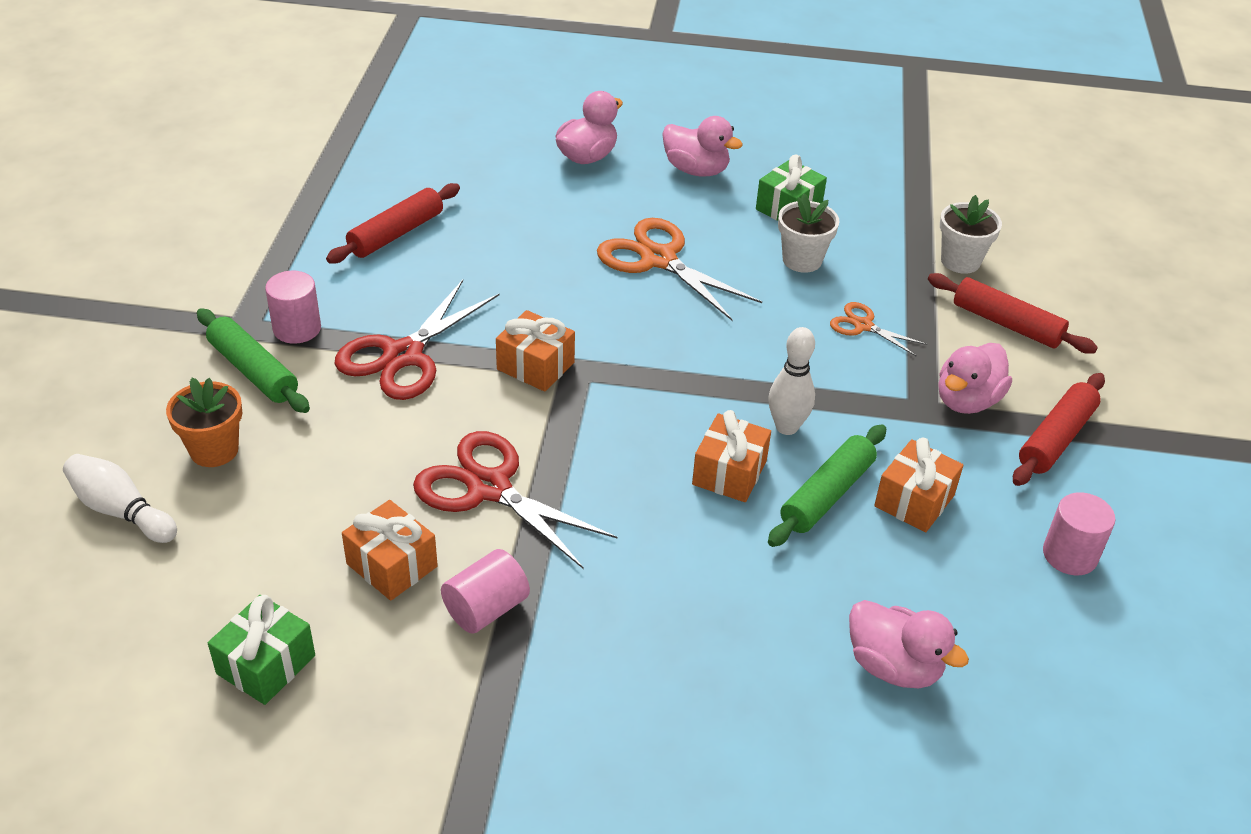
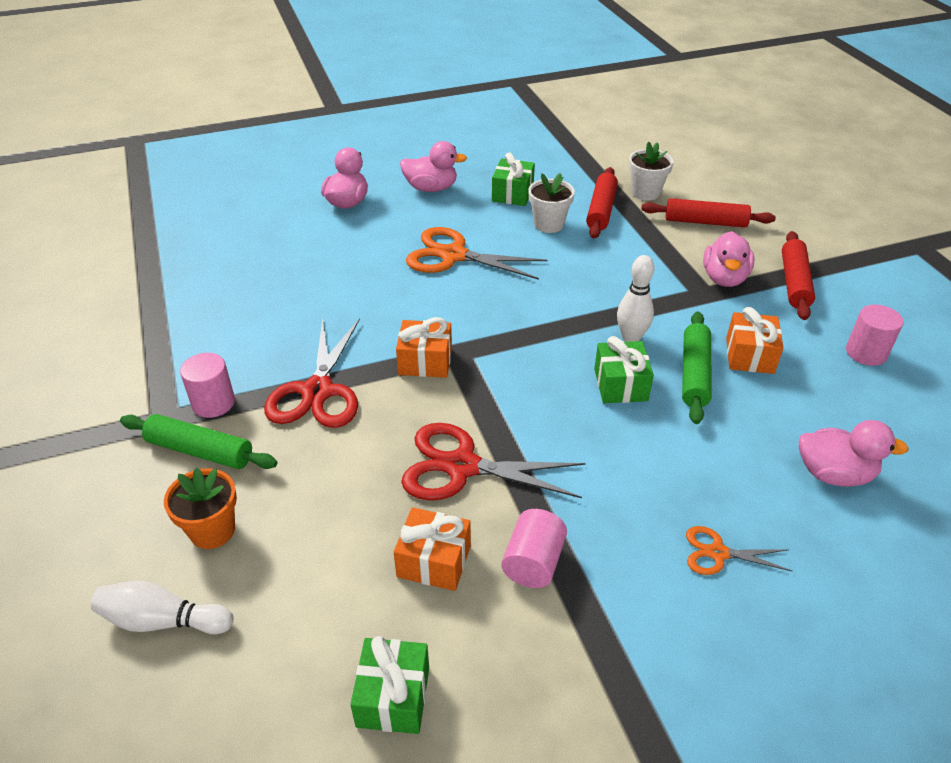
camera: 25 degrees left, 0 degrees up
red rolling pin [326,183,460,264] -> red rolling pin moved to [586,167,618,239]
orange gift [692,410,771,502] -> green gift [594,336,654,403]
orange scissors [830,302,927,356] -> orange scissors moved to [686,526,792,575]

